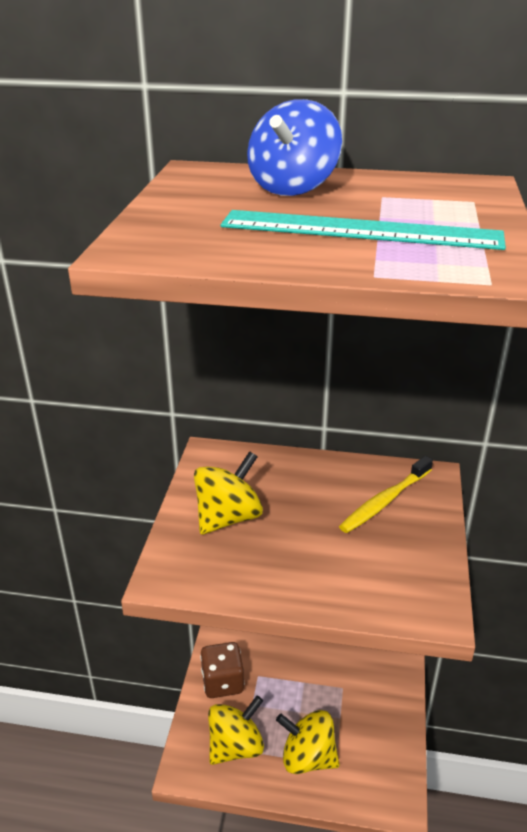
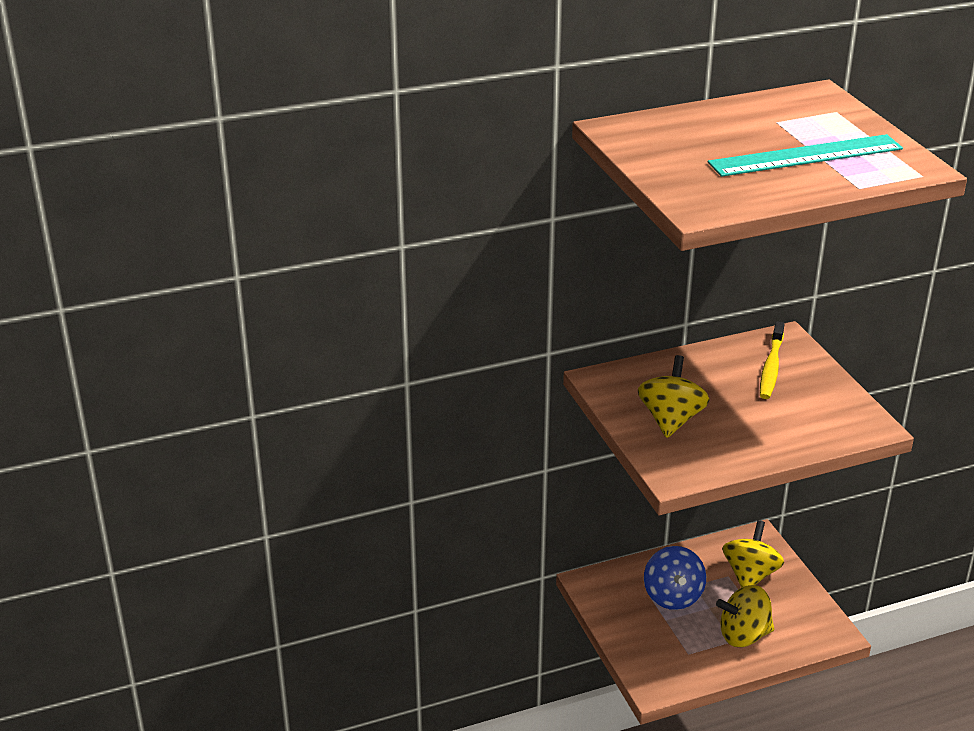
camera: 30 degrees left, 0 degrees up
brown dice [200,642,244,698] -> none
yellow spinning top [208,696,264,765] -> yellow spinning top moved to [723,520,784,588]
blue spinning top [247,99,342,196] -> blue spinning top moved to [644,546,706,610]

